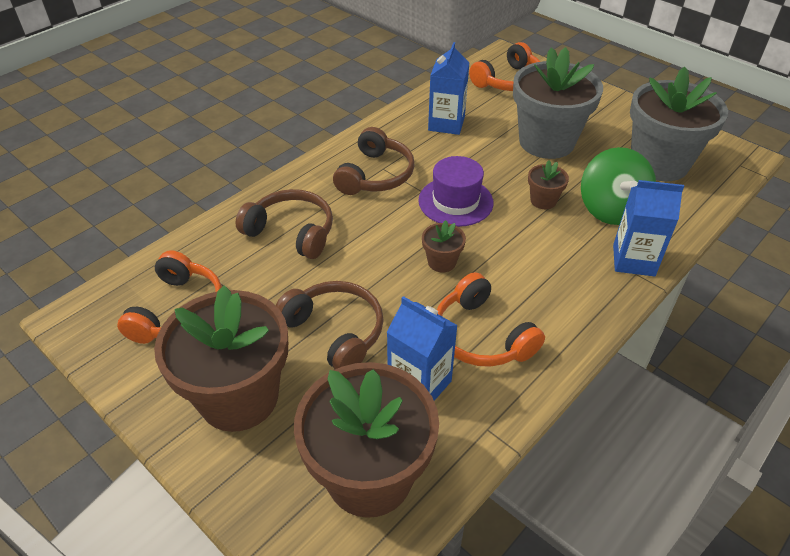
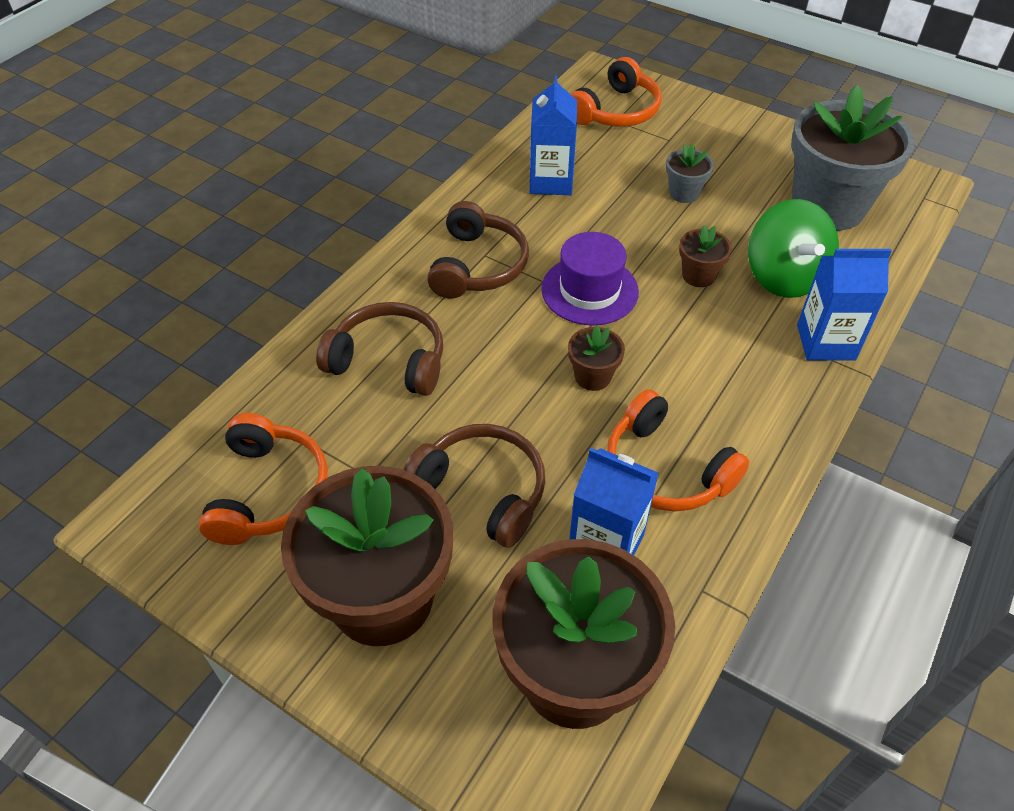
camera: 10 degrees left, 5 degrees up
grey flower pot [513,47,603,159] -> grey flower pot [666,144,714,203], size x0.43

